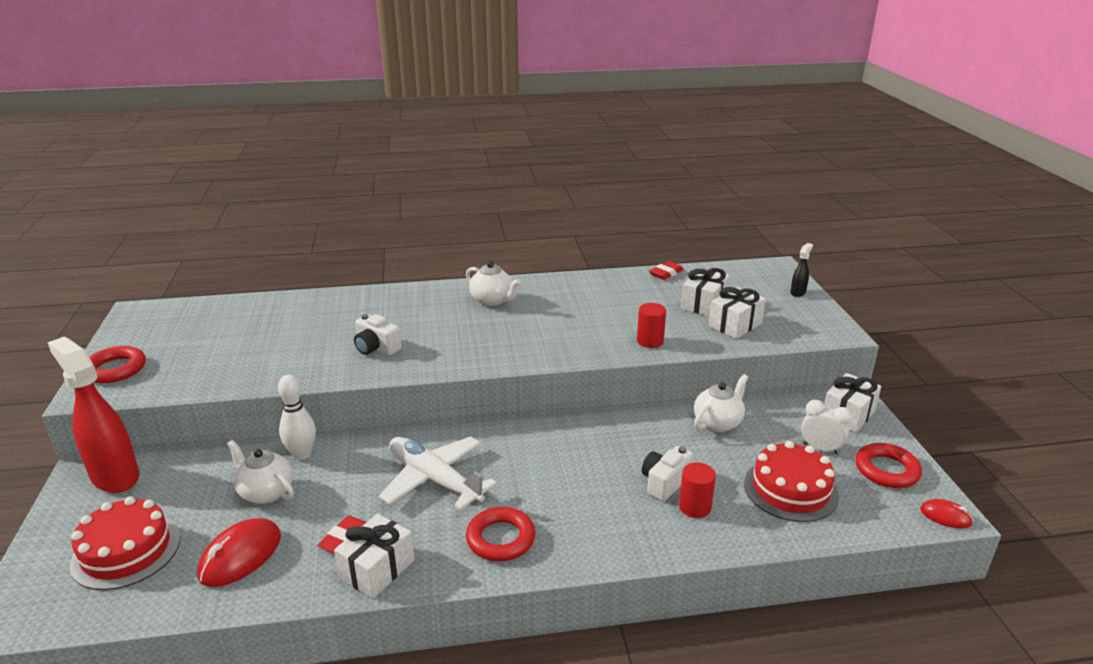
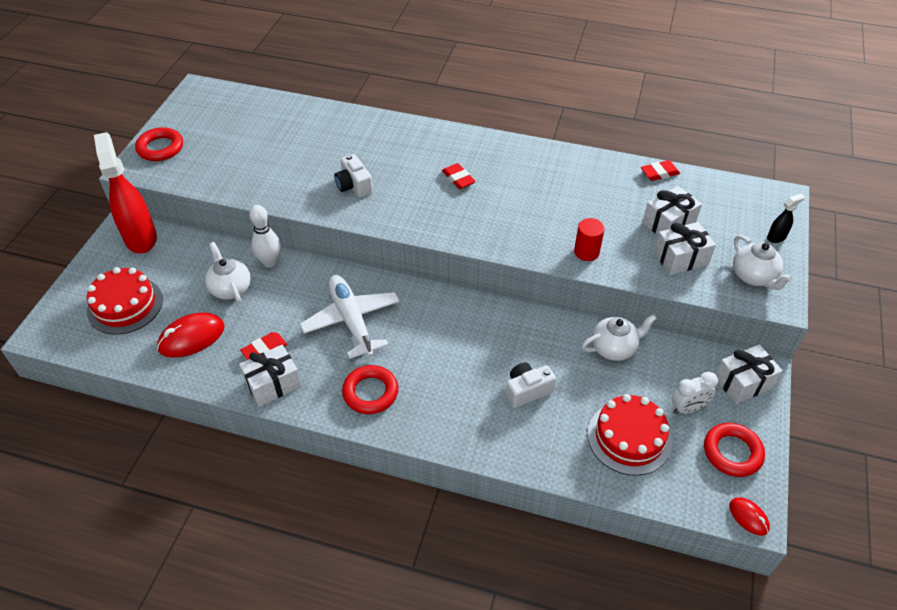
camera: 25 degrees right, 20 degrees up
white teapot [466,261,521,306] -> white teapot moved to [733,235,793,290]
red cylinder [679,463,716,518] -> none
white clock [801,400,852,454] -> white clock turned 105 degrees clockwise [672,372,718,414]
none -> red eraser [442,163,476,189]

